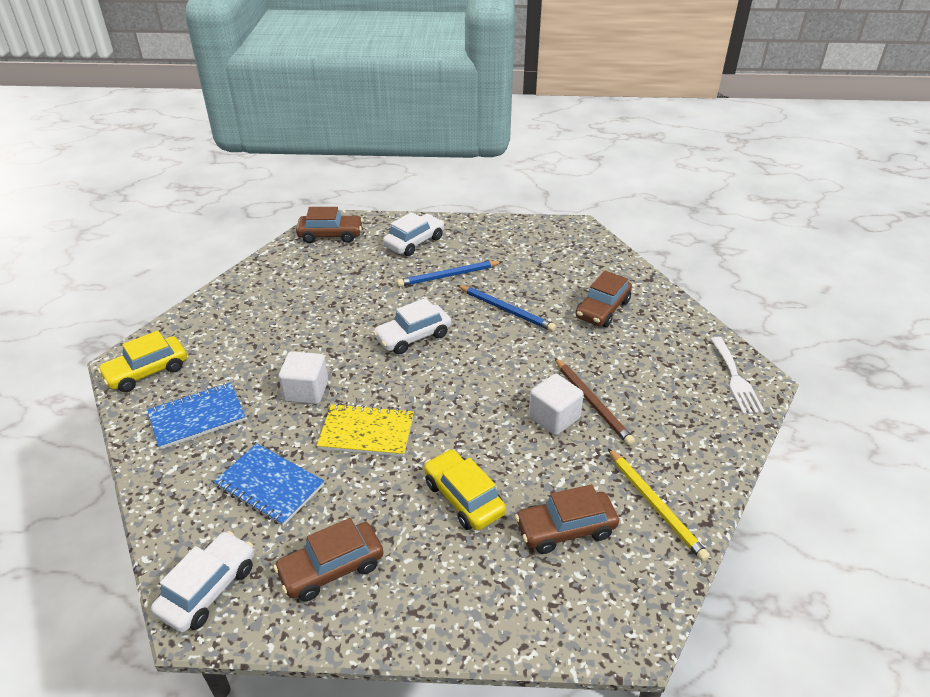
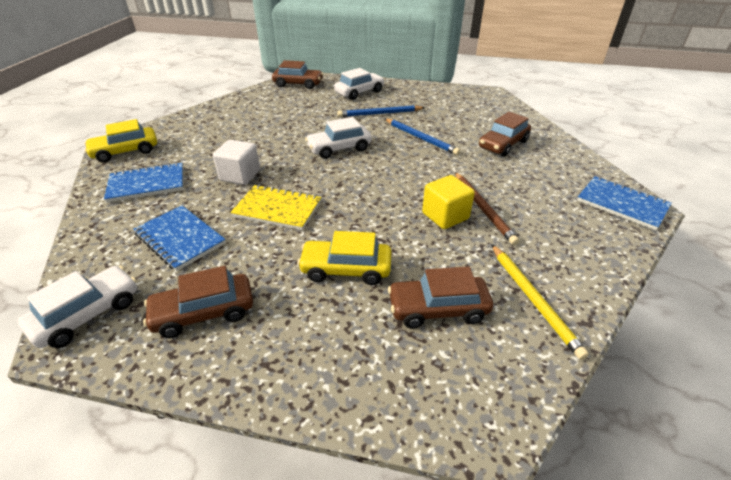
camera: 10 degrees right, 0 degrees up
yellow car [424,449,506,530] -> yellow car turned 60 degrees counterclockwise [297,231,391,285]
white cube [529,374,584,435] -> yellow cube [422,175,475,229]
white fork [710,337,765,414] -> blue notebook [577,176,672,230]

